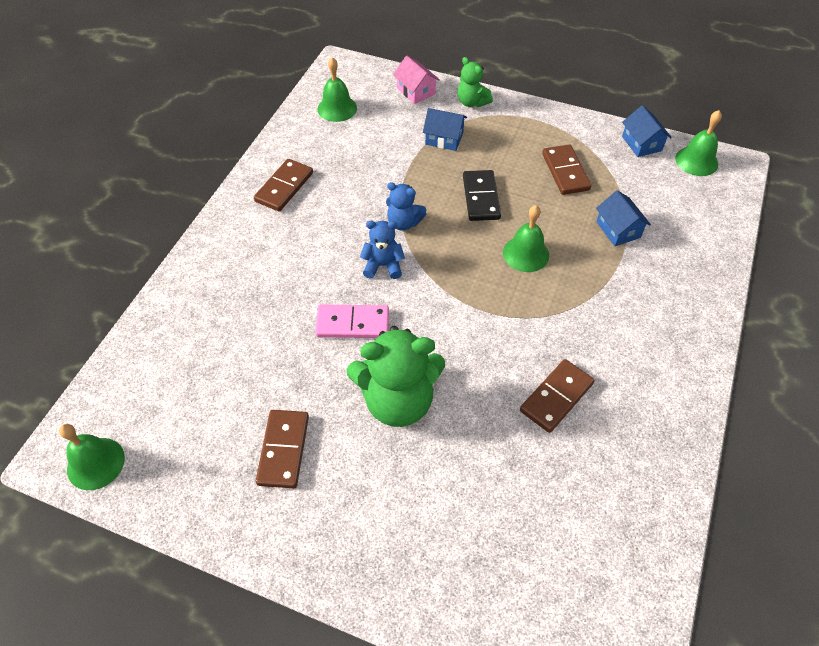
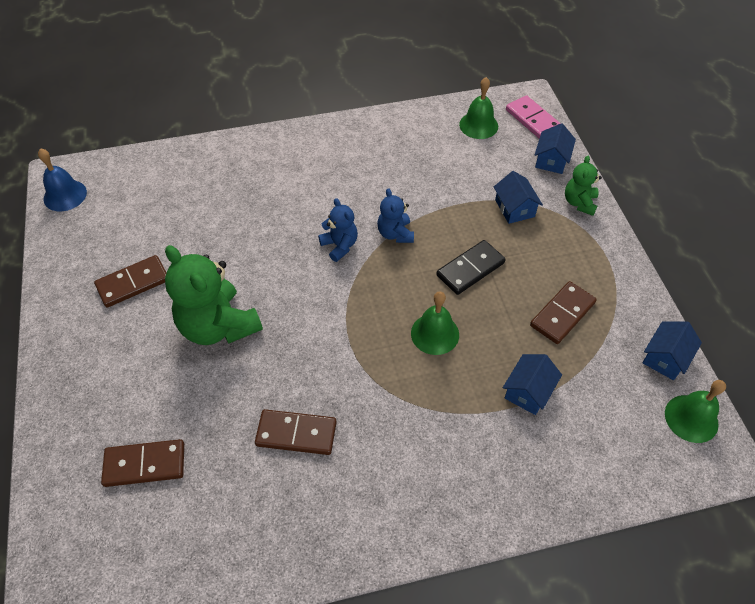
camera: 55 degrees right, 0 degrees up
green bell [59,424,125,490] -> blue bell [38,148,87,211]
brown domino [254,159,313,212] -> brown domino moved to [101,439,184,487]
pink domino [315,305,389,338] -> pink domino moved to [506,95,561,139]
pink house [393,56,440,104] -> blue house [535,123,576,174]

